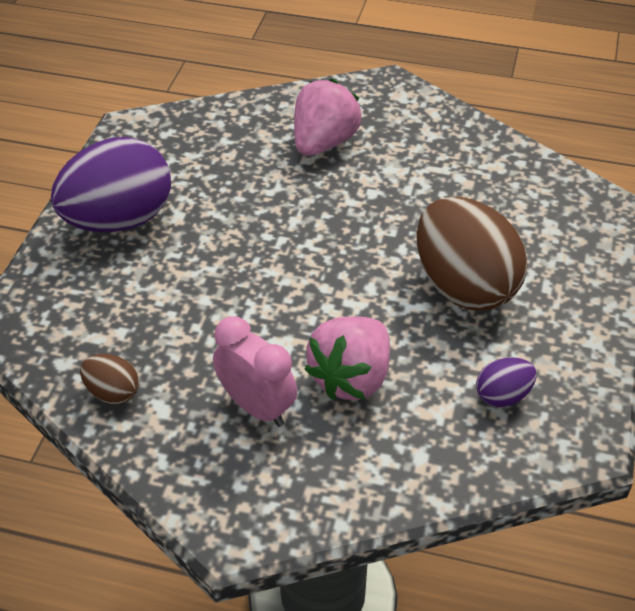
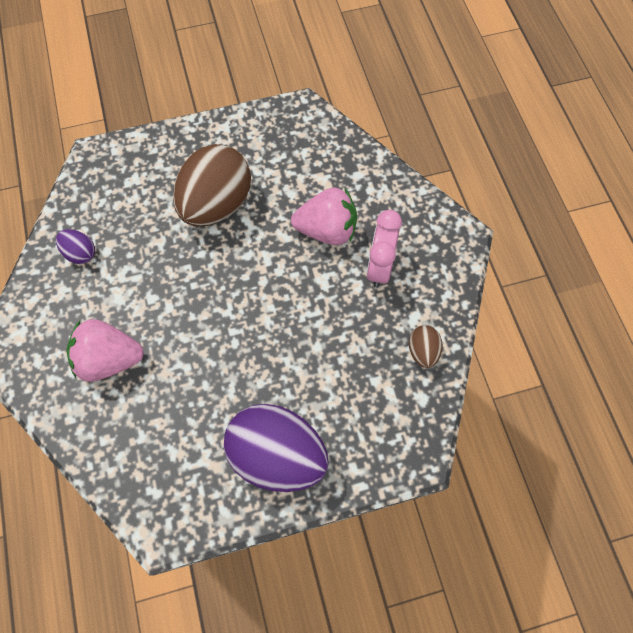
camera: 120 degrees left, 20 degrees up
purple egg [476,357,536,407] -> purple egg moved to [56,229,95,264]

